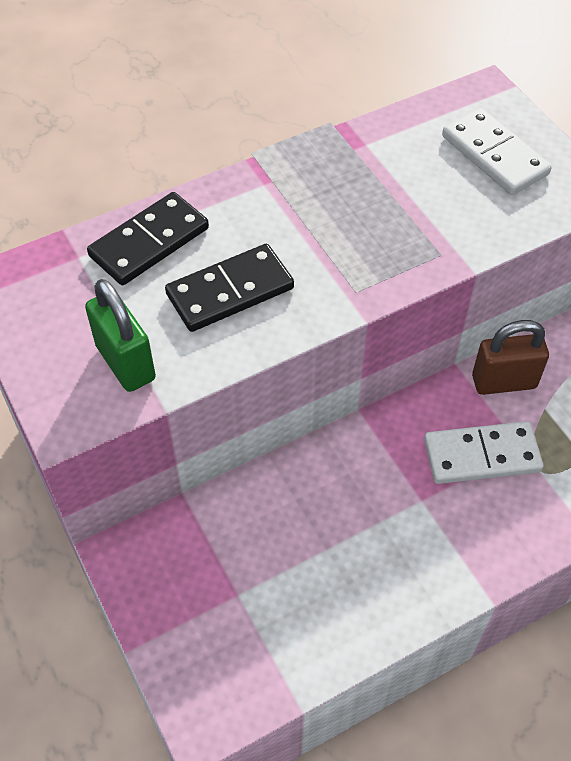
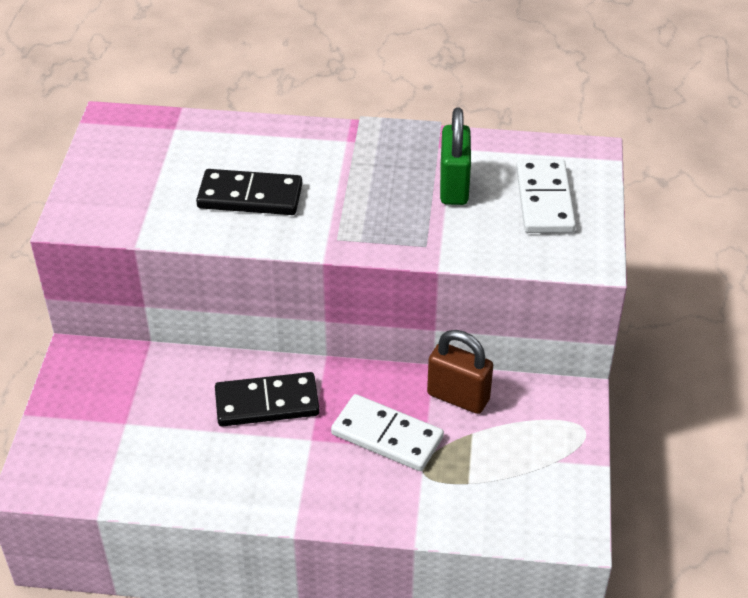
camera: 35 degrees right, 10 degrees down
green padlock [85,279,156,392] -> green padlock moved to [440,107,471,205]
black domino [87,192,209,285] -> black domino moved to [215,372,320,426]

